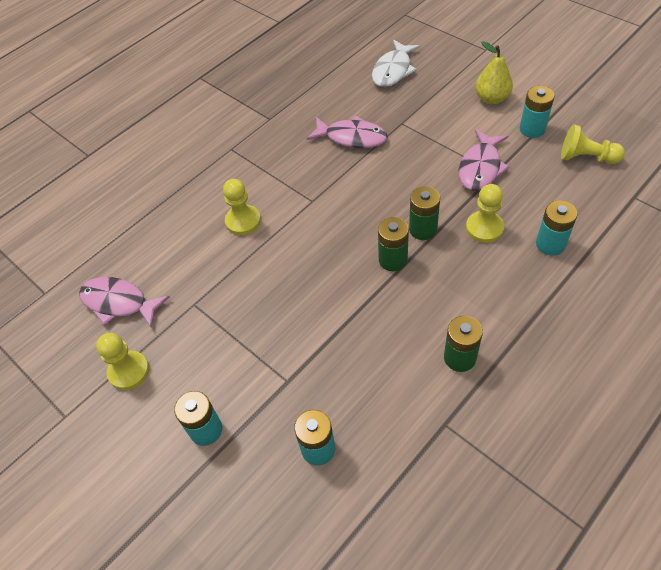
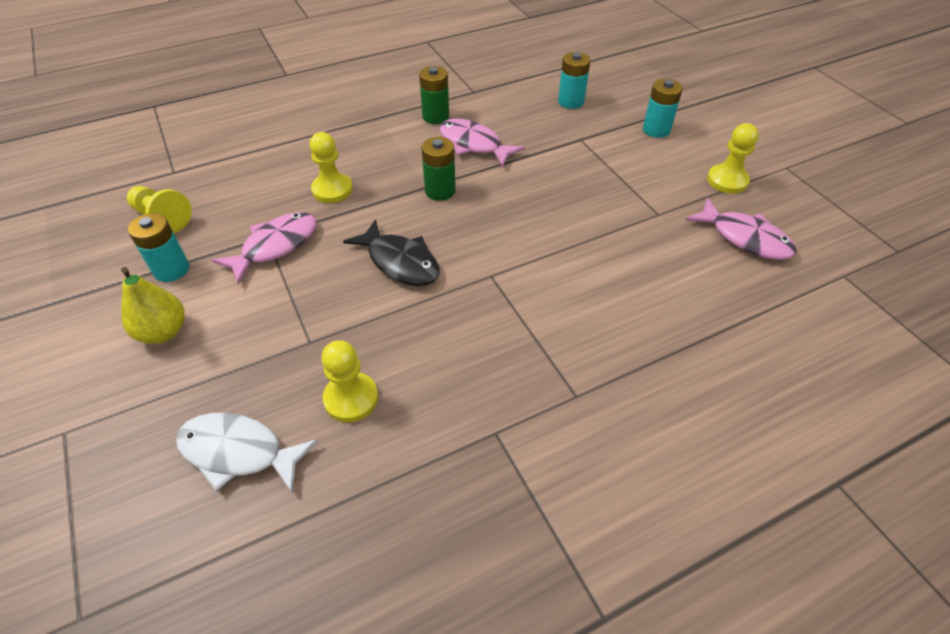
camera: 165 degrees left, 5 degrees down
yellow pawn [223,179,261,235] -> yellow pawn moved to [321,340,378,422]
pink fish [307,116,387,148] -> pink fish moved to [439,119,525,167]
white fish [372,40,421,87] -> white fish turned 120 degrees counterclockwise [176,413,318,492]
green battery [409,186,440,240] -> none
turquoise battery [536,200,577,256] -> none
none -> black fish [343,219,440,286]

